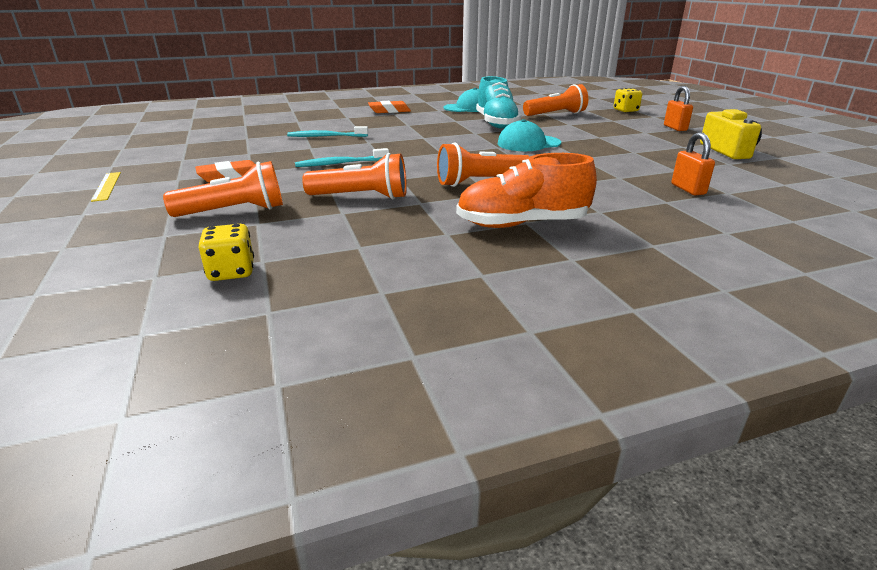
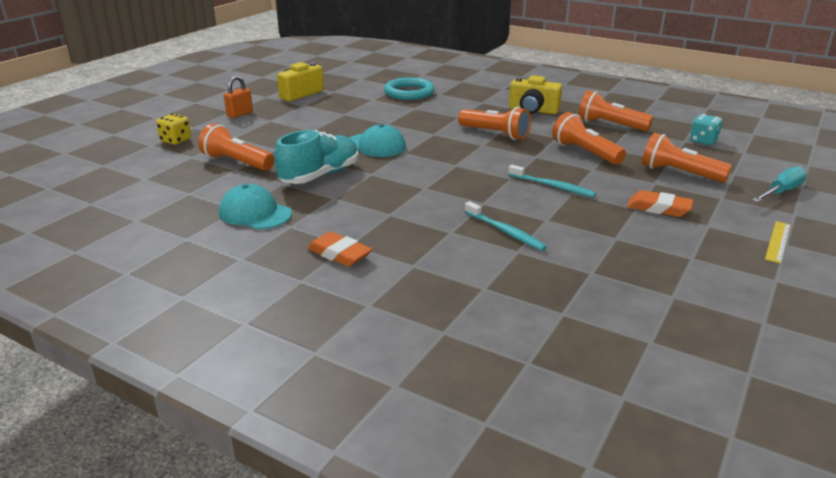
camera: 130 degrees left, 0 degrees up
yellow dice [199,224,254,281] -> turquoise dice [690,114,722,145]
orange shoe [456,153,597,228] -> yellow camera [509,75,562,114]
orange padlock [671,132,715,195] -> turquoise ring [384,77,435,100]
none -> orange flashlight [578,91,653,131]
none -> turquoise screwdriver [752,166,807,202]

